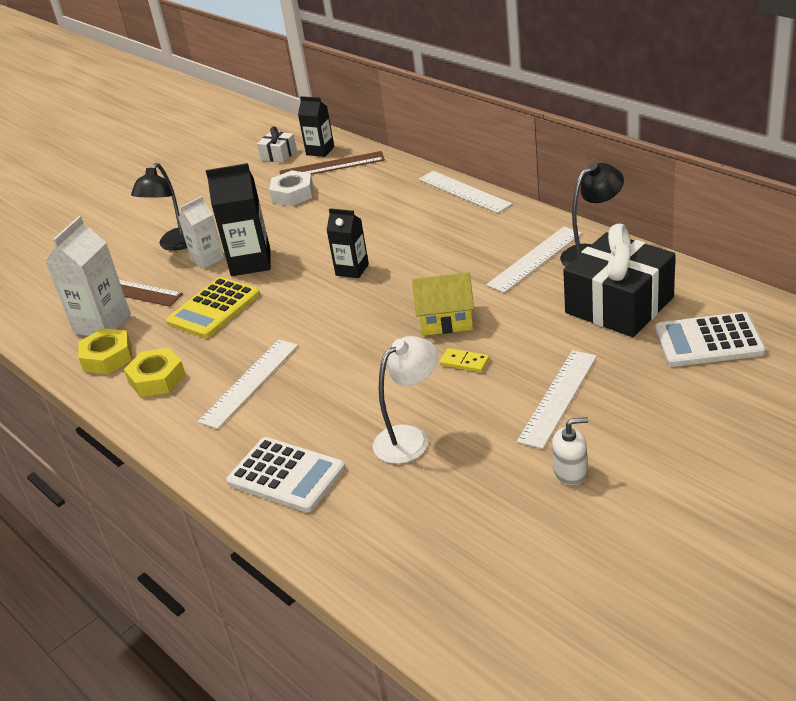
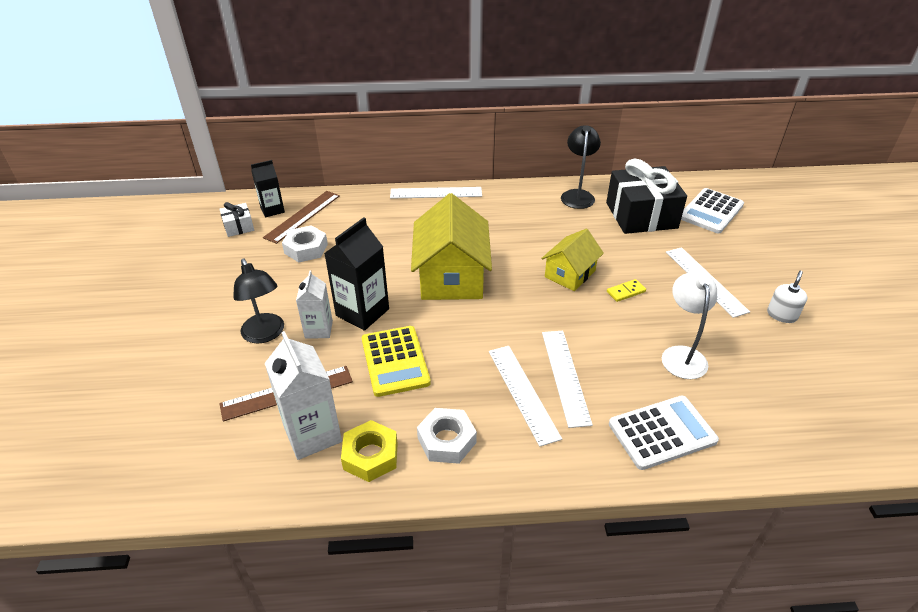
camera: 55 degrees left, 5 degrees up
yellow nut [124,348,186,397] -> white nut [417,408,477,464]
black carton [326,208,369,278] -> yellow house [411,193,492,300]
white ruler [486,227,582,293] -> white ruler moved to [542,331,593,428]

